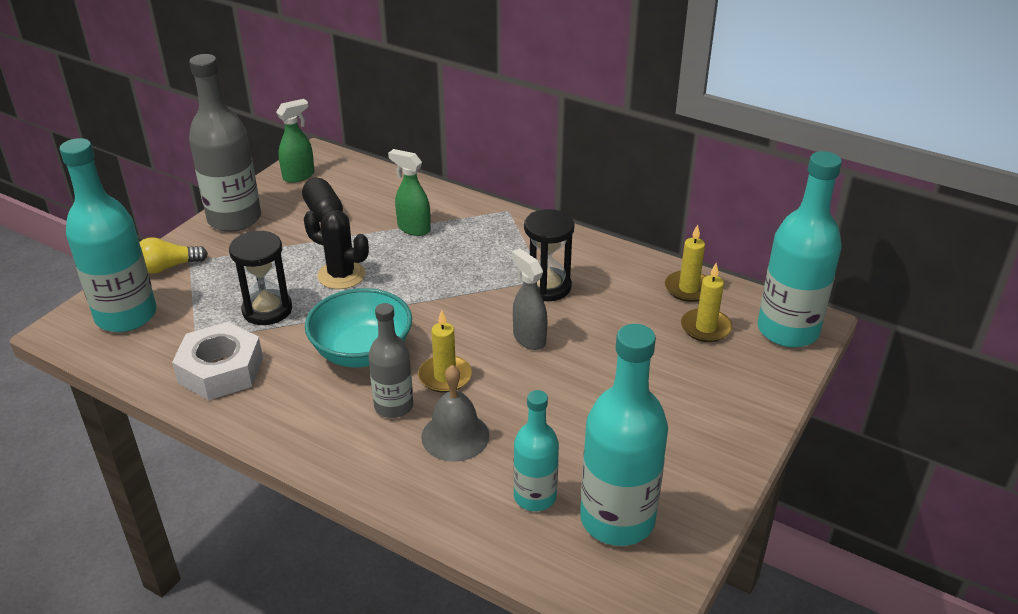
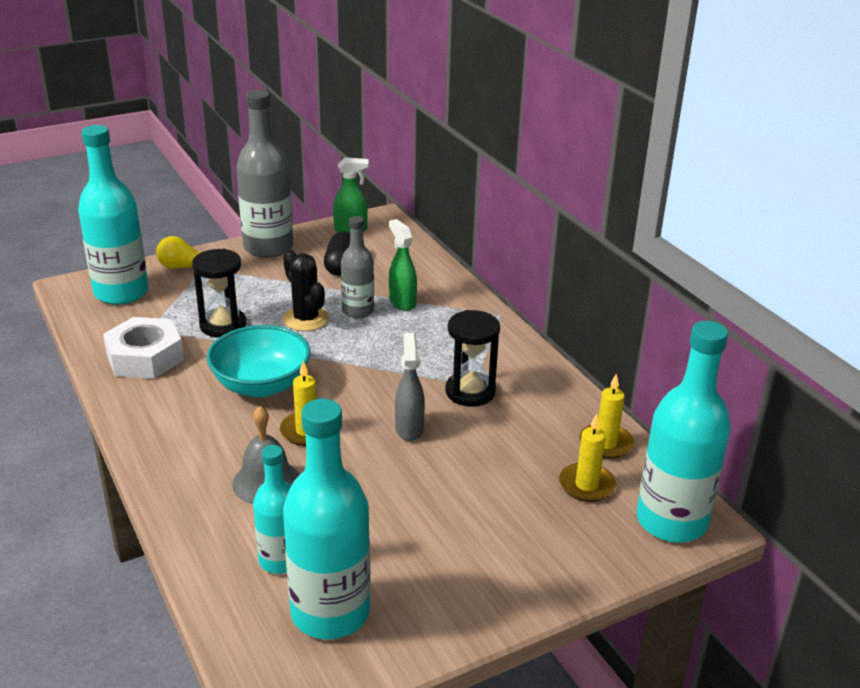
camera: 30 degrees right, 5 degrees down
grey bottle [368,303,413,418] -> grey bottle moved to [341,216,374,318]

